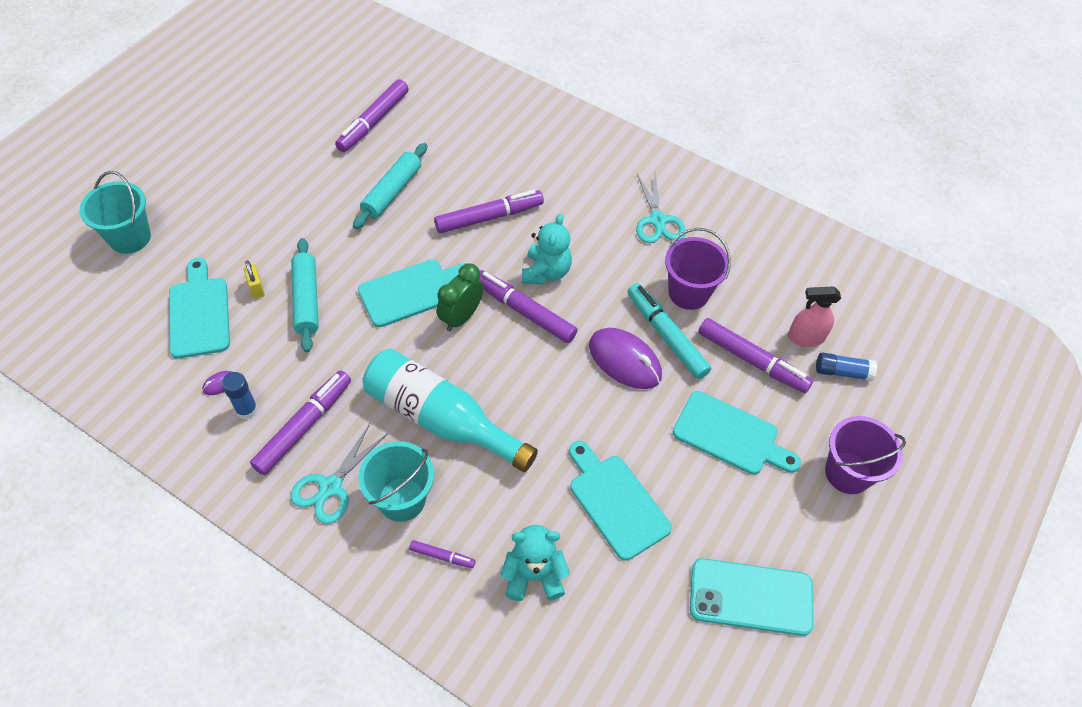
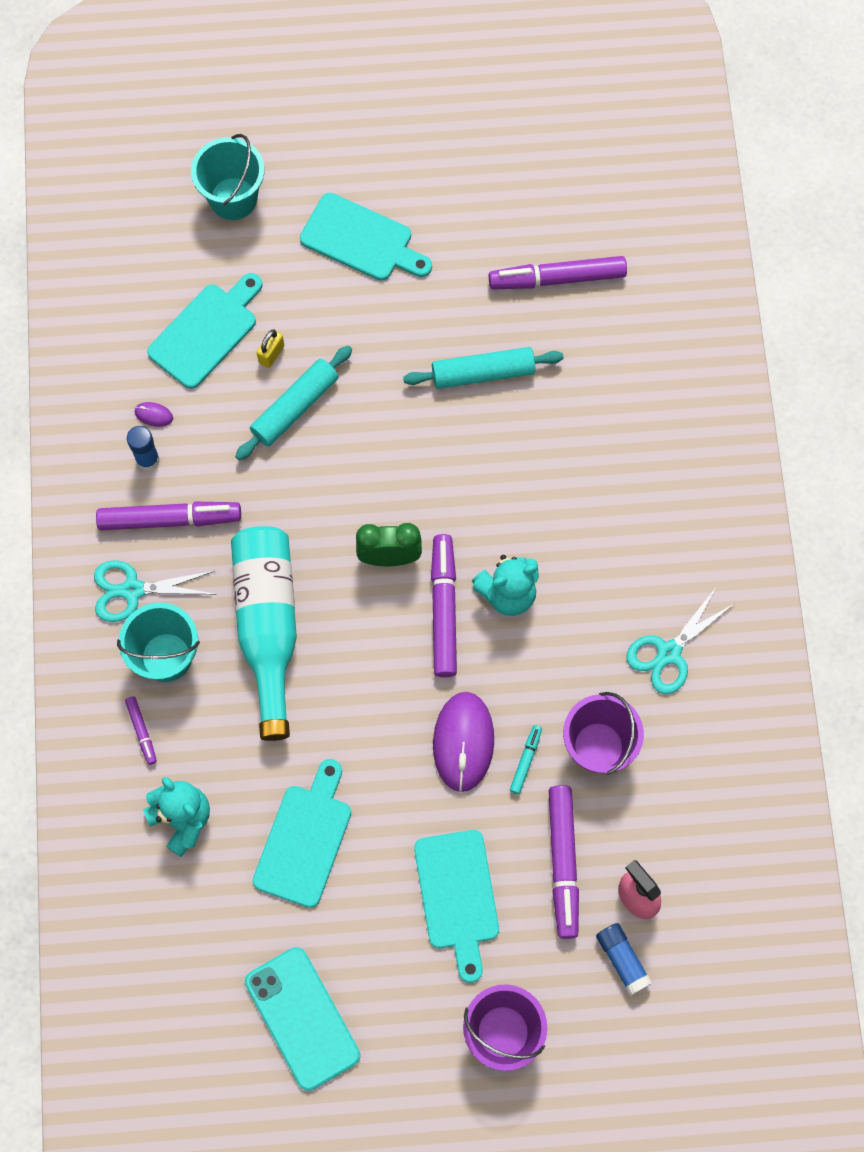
camera: 55 degrees right, 15 degrees up
turquoise cutting board [358,260,468,327] -> turquoise cutting board moved to [300,193,432,281]
purple marker [434,190,544,234] -> none
turquoise marker [627,283,711,379] -> turquoise marker [510,725,542,794], size x0.48

